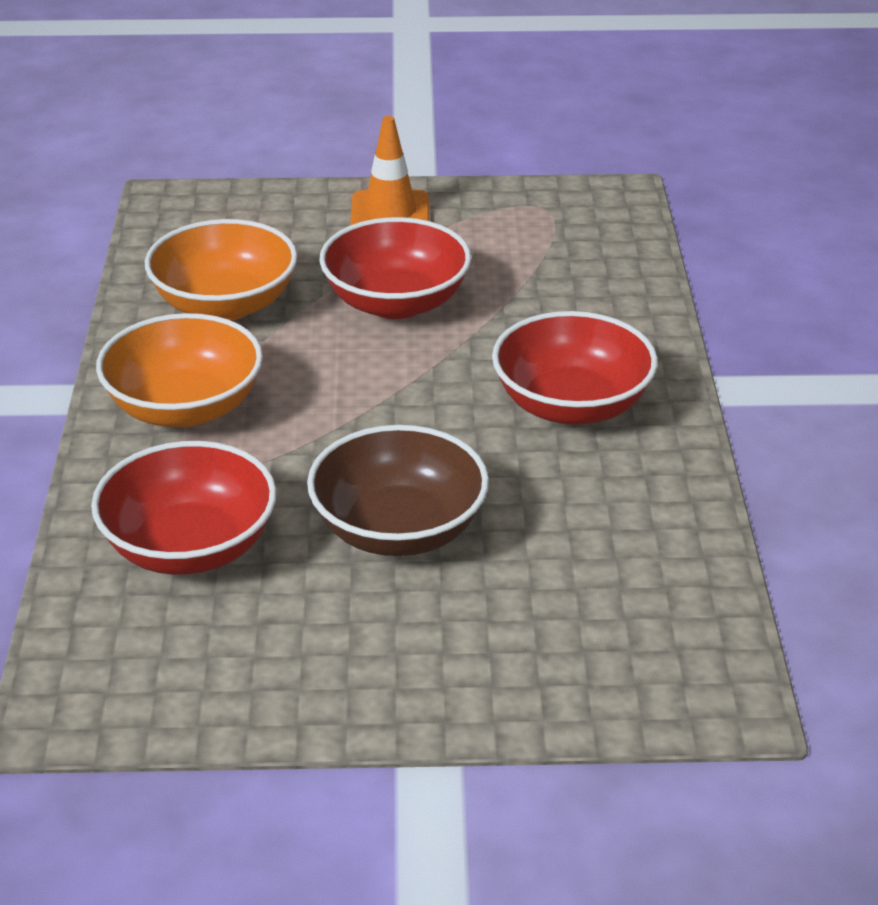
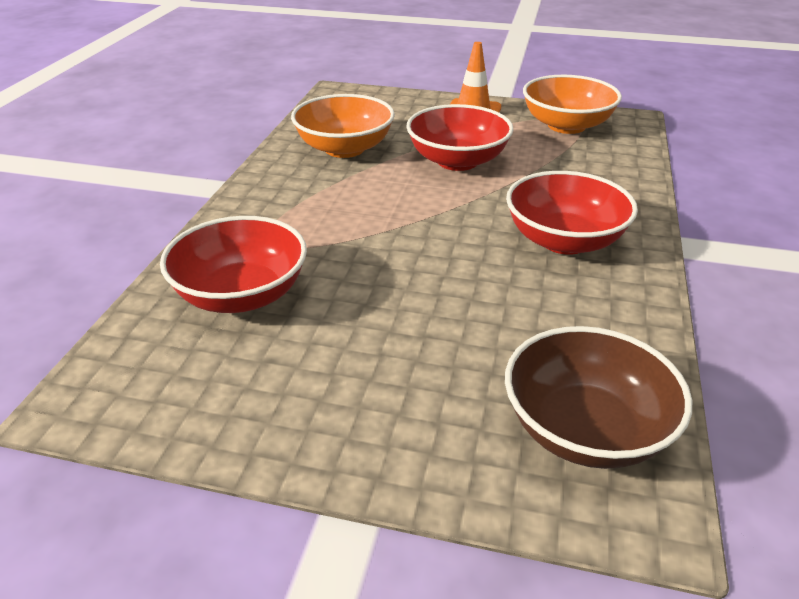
camera: 15 degrees right, 0 degrees up
orange bowl [96,313,263,427] -> orange bowl moved to [523,75,622,134]
brown bowl [307,425,489,556] -> brown bowl moved to [505,326,692,469]

